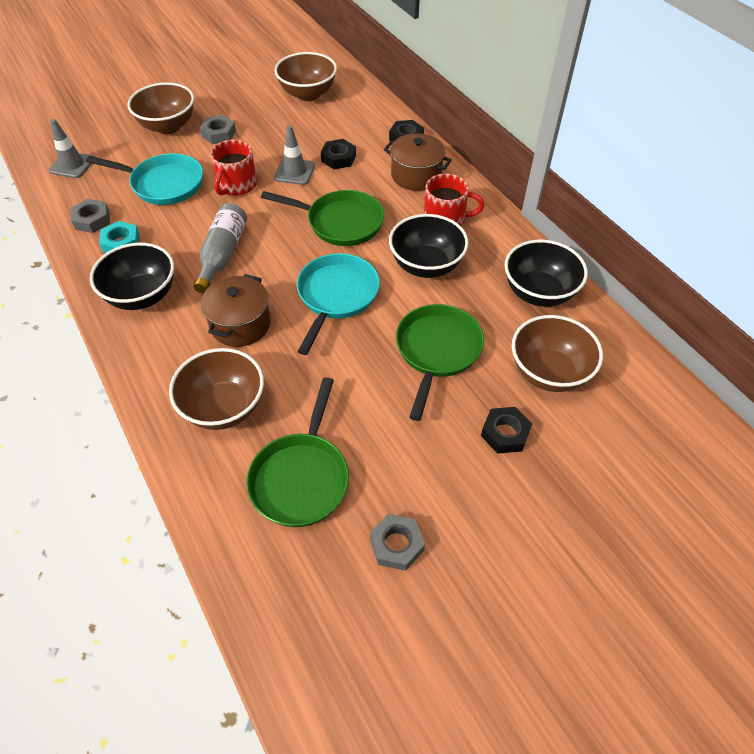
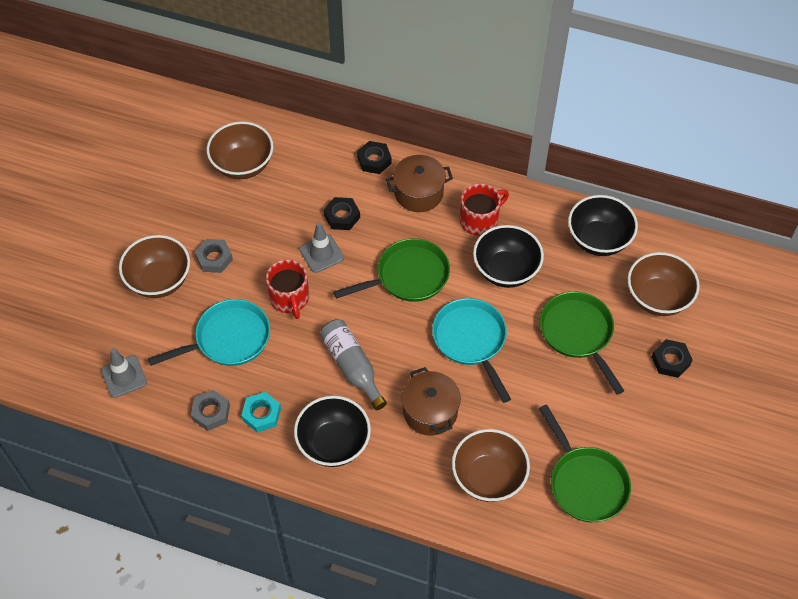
camera: 40 degrees left, 5 degrees up
grey nut [370,514,425,571] -> none

